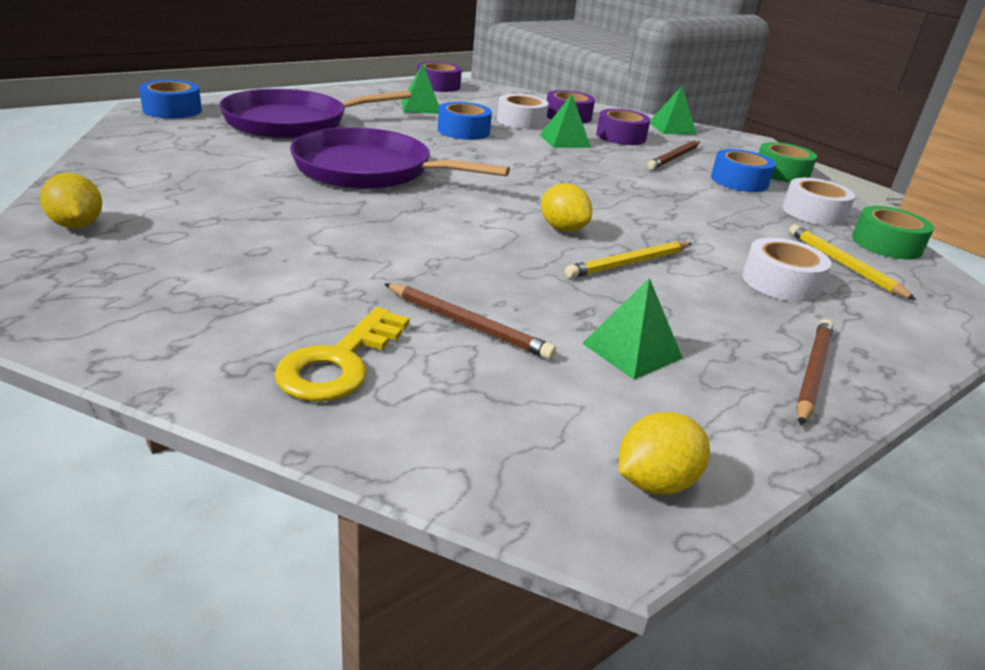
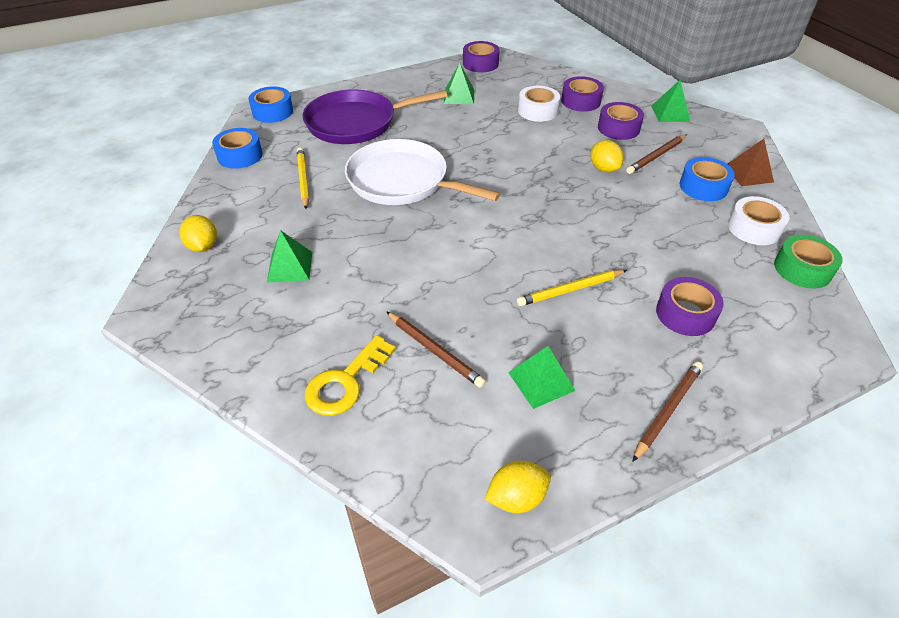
camera: 15 degrees right, 15 degrees up
purple pan [290,127,510,189] -> white pan [345,139,500,205]
blue tape [438,102,492,140] -> blue tape moved to [212,128,263,169]
green pyramid [540,94,591,148] -> green pyramid moved to [267,230,312,283]
yellow lemon [541,184,592,232] -> yellow lemon moved to [590,140,624,173]
white tape [742,237,832,302] -> purple tape [656,277,724,336]
green tape [759,142,817,182] -> brown pyramid [728,139,774,186]
yellow pencil [789,225,916,300] -> yellow pencil moved to [297,147,309,209]

